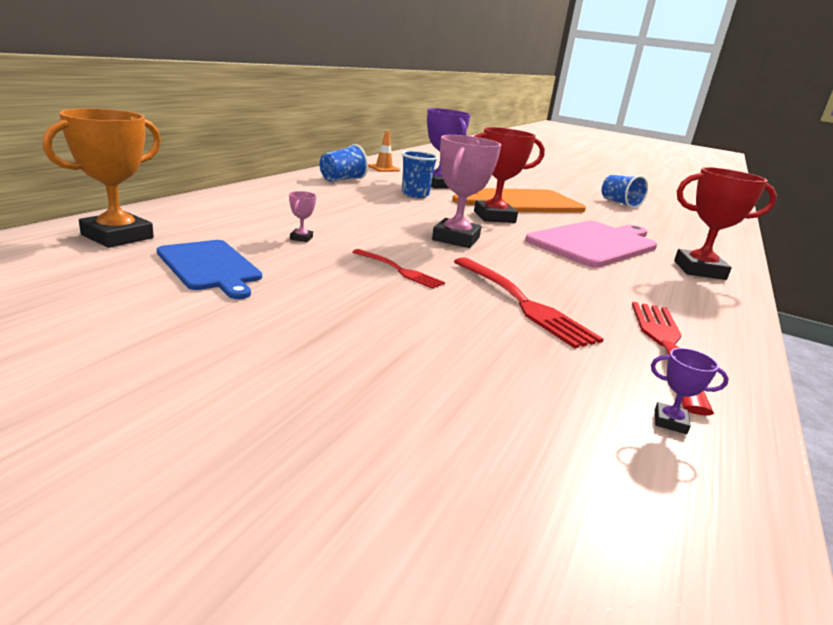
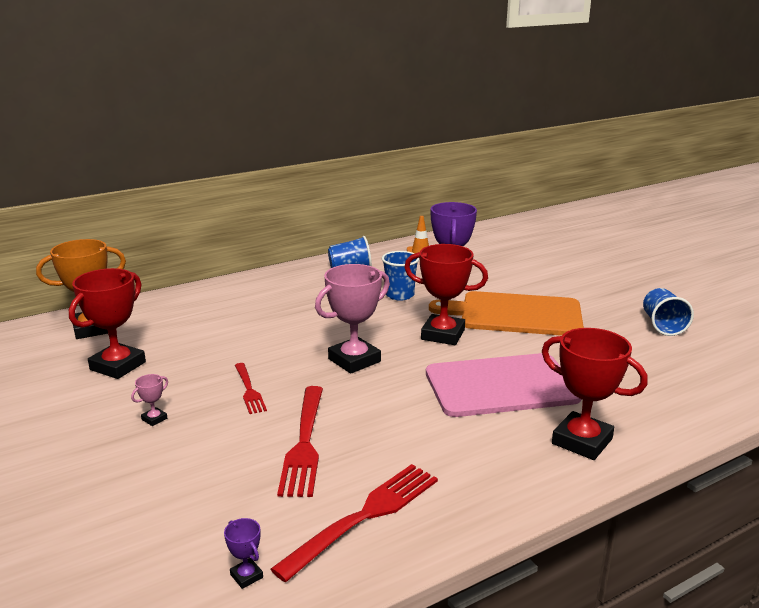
camera: 35 degrees right, 0 degrees up
blue cutting board [157,240,262,299] -> red trophy [69,268,146,379]
pink trophy [289,191,316,242] -> pink trophy moved to [131,374,168,426]

